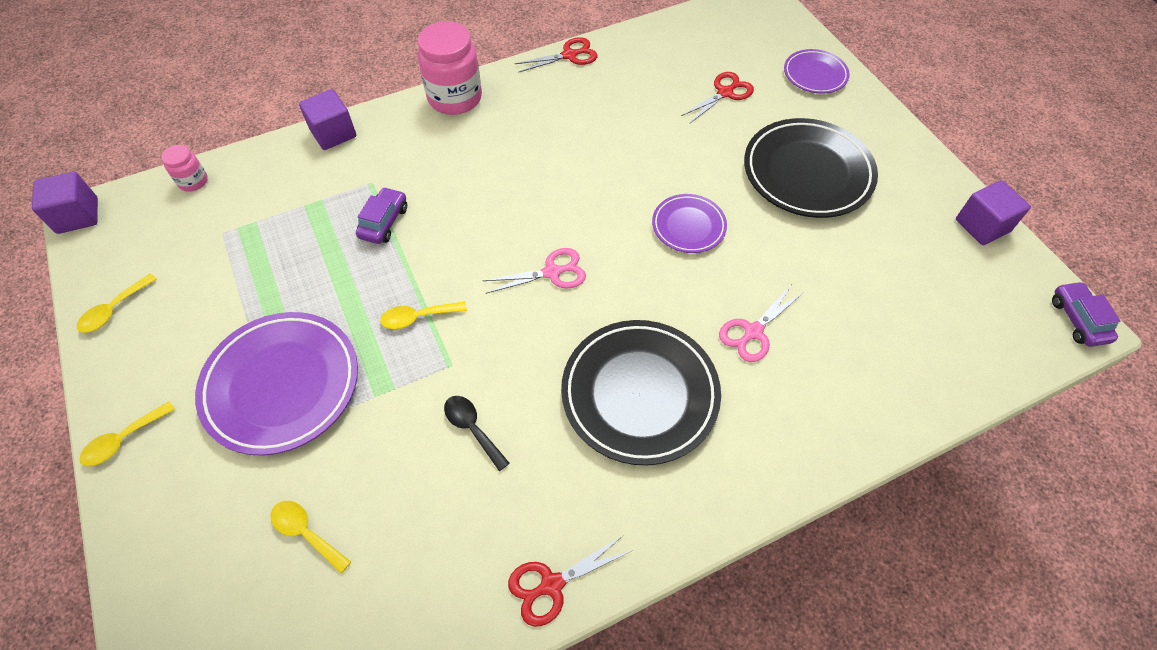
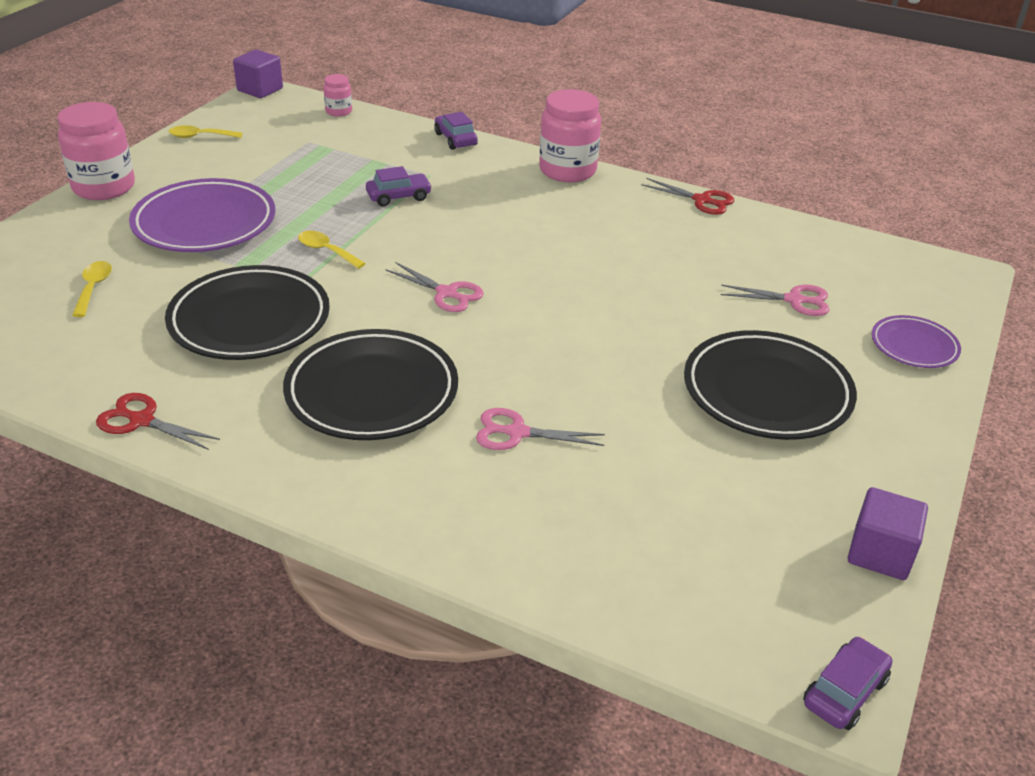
camera: 50 degrees right, 20 degrees down
yellow spoon [80,401,175,467] -> pink jar [57,102,135,200]
purple cube [299,89,356,150] -> purple car [434,112,478,150]
black spoon [444,396,510,471] -> black plate [165,265,330,360]
purple plate [652,194,727,253] -> none
red scissors [681,72,754,123] -> pink scissors [721,284,829,316]

